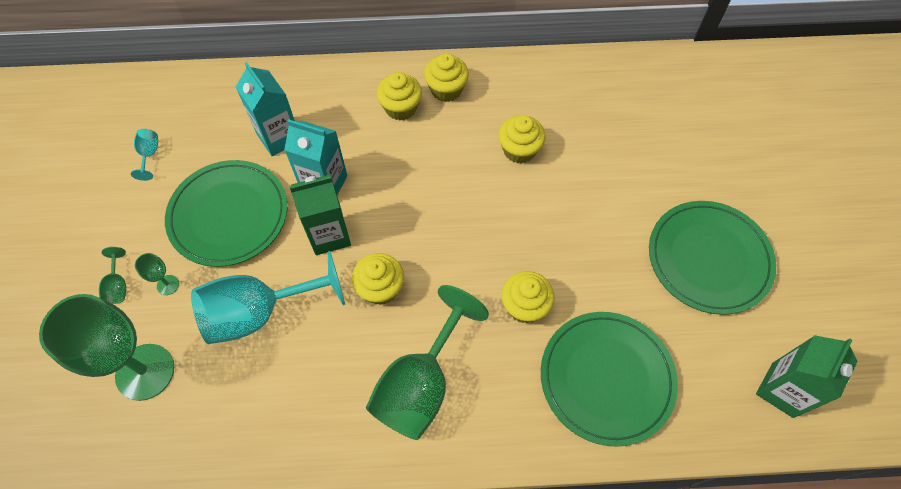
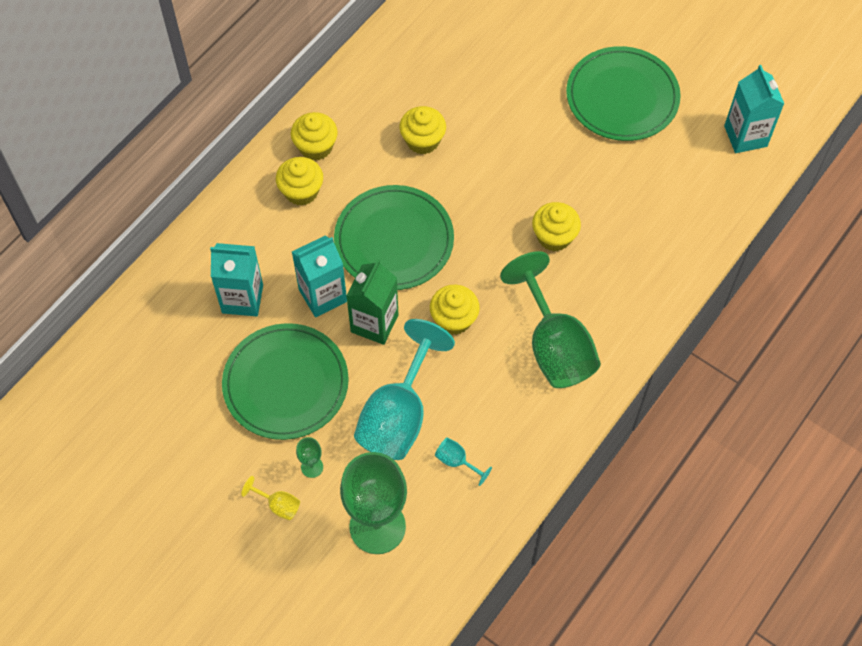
camera: 50 degrees left, 0 degrees up
green goblet [99,247,126,304] -> yellow goblet [241,476,300,520]
turquoise goblet [131,129,158,181] -> turquoise goblet moved to [435,437,492,486]
green plate [541,312,678,447] -> green plate moved to [334,185,454,290]
green carton [756,335,858,418] -> turquoise carton [724,65,784,153]

